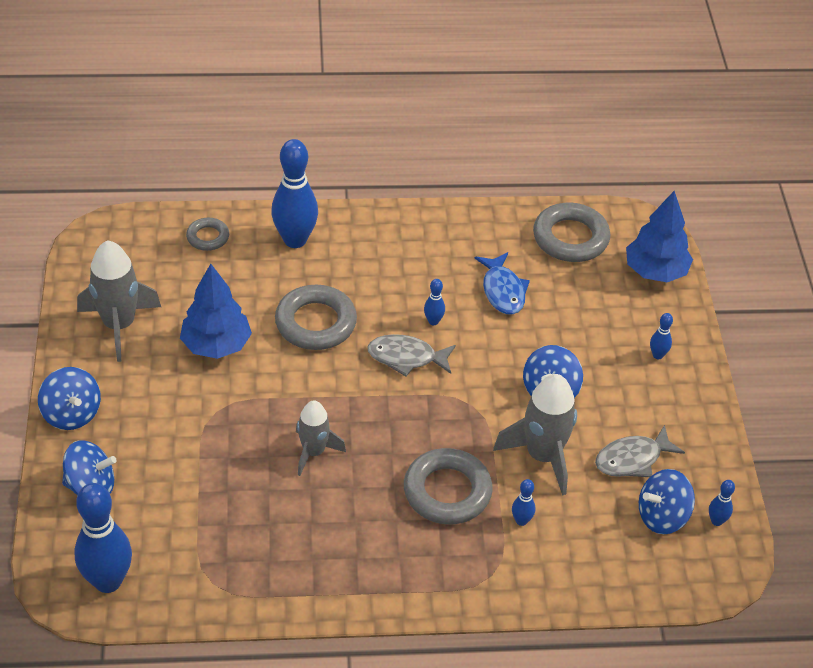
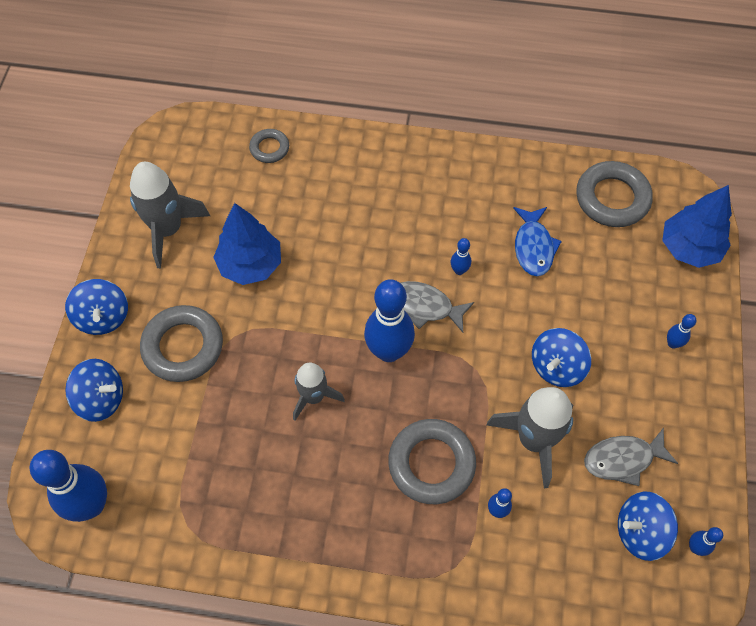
camera: 15 degrees right, 15 degrees up
blue bowling pin [271,139,318,248] -> blue bowling pin moved to [364,279,415,362]
grey ring [275,285,357,350] -> grey ring moved to [140,305,223,382]

